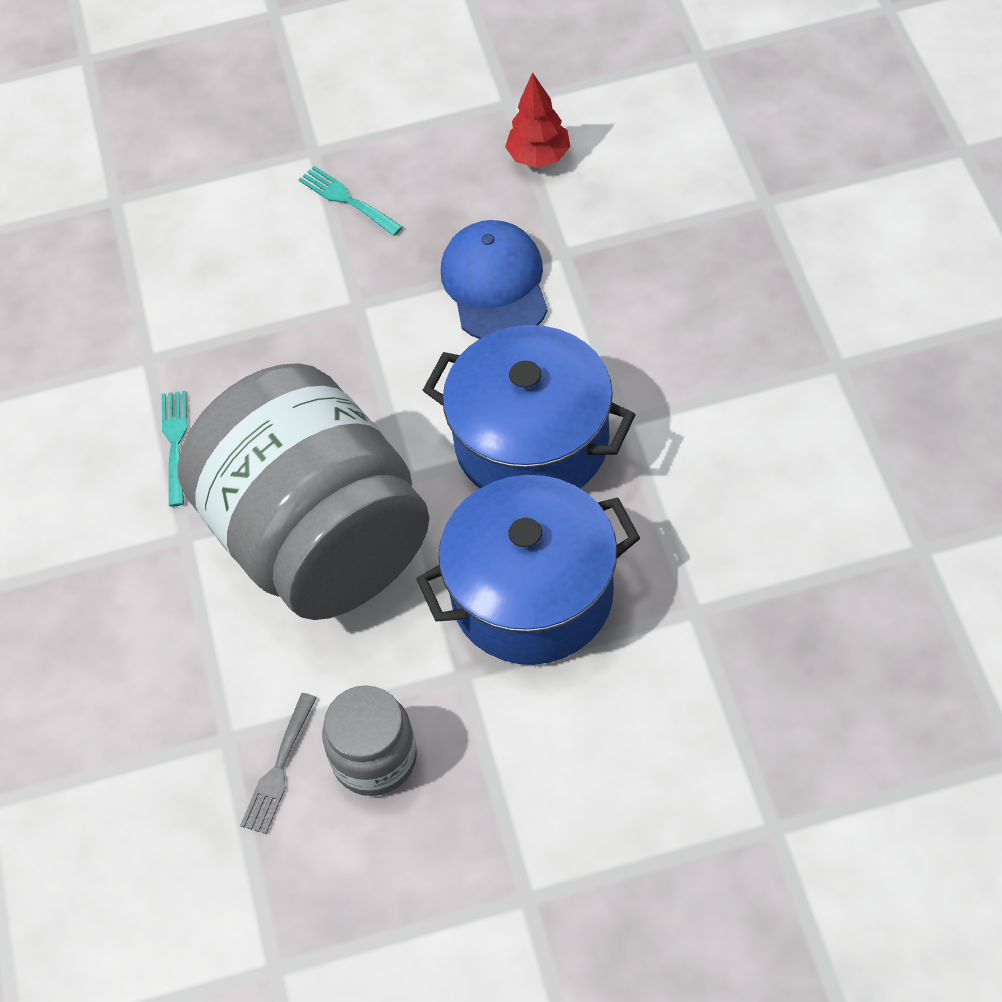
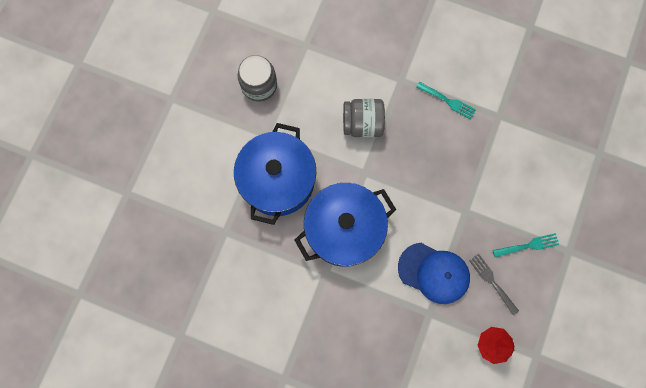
camera: 120 degrees right, 20 degrees up
grey jar [178,363,429,620] -> grey jar [343,99,385,137], size x0.44
grey fork [240,693,317,834] -> grey fork moved to [469,254,519,315]

